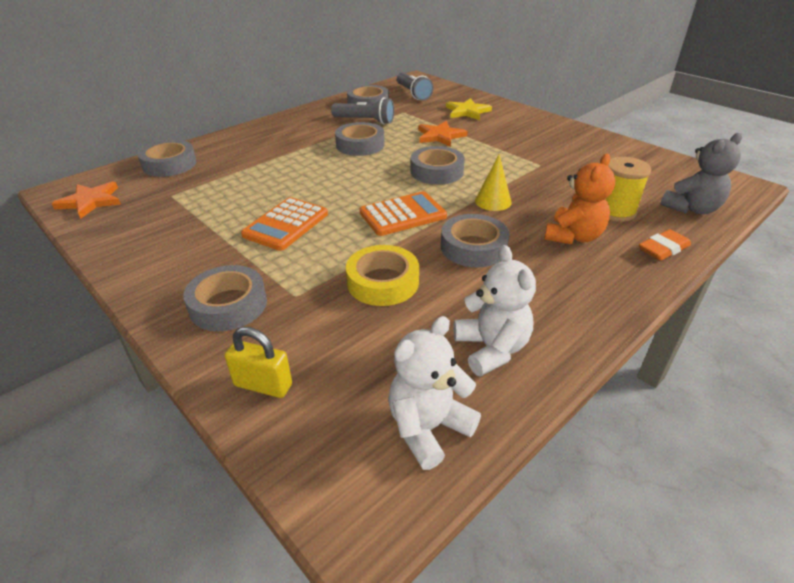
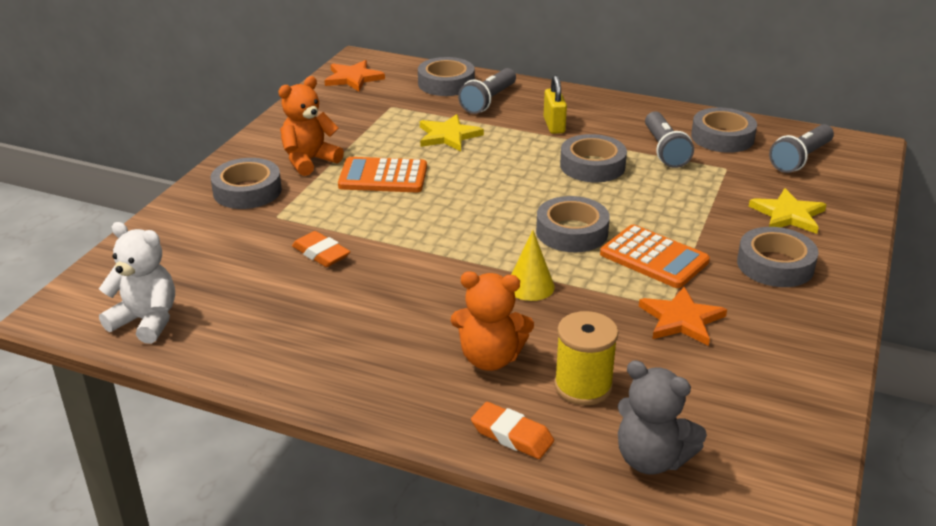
camera: 65 degrees right, 5 degrees down
yellow padlock [225,327,292,398] -> yellow padlock moved to [544,75,567,134]
yellow tape [346,245,419,306] -> orange eraser [292,231,350,267]
orange calculator [360,191,447,236] -> orange calculator moved to [600,225,710,288]
orange star [418,121,468,147] -> orange star moved to [639,287,727,346]
grey tape [441,214,509,267] -> grey tape moved to [737,227,819,287]
white teddy bear [454,245,536,376] -> none
none -> orange teddy bear [278,76,344,176]
none -> yellow star [420,114,484,152]
none -> grey flashlight [458,68,516,114]

